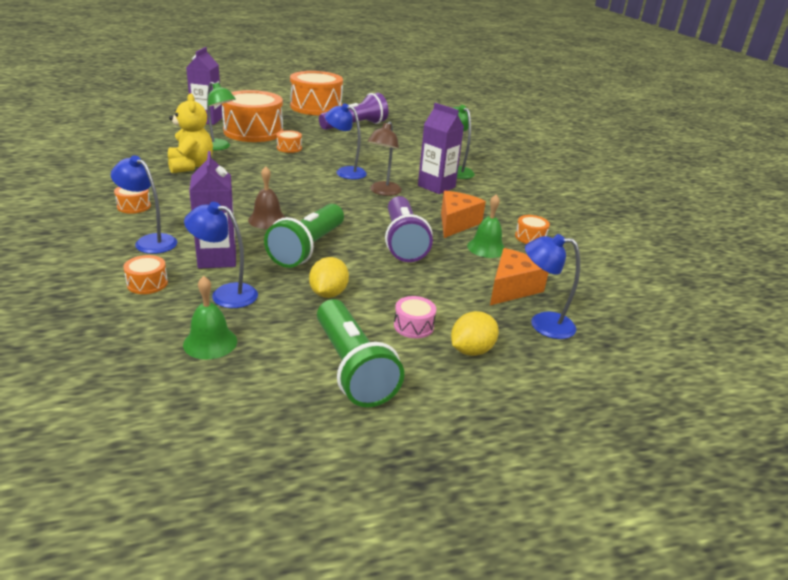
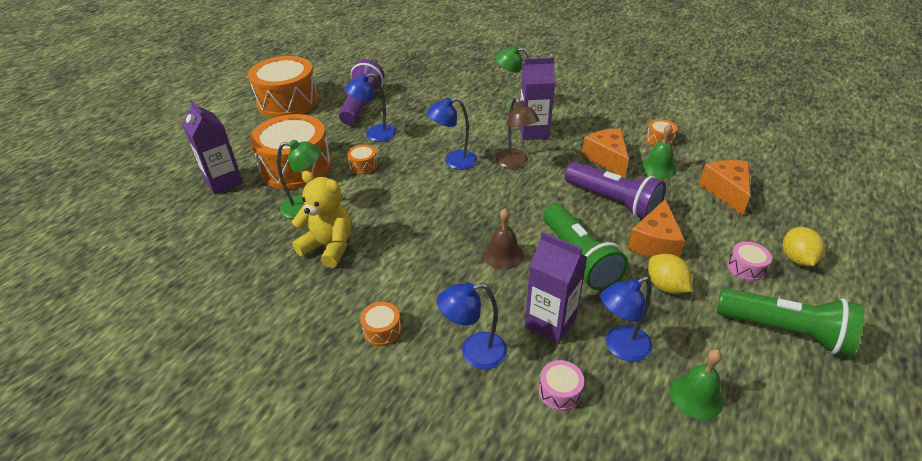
camera: 40 degrees left, 10 degrees up
orange drum [123,255,168,294] -> pink drum [539,360,584,411]
blue lamp [525,234,580,339] -> blue lamp moved to [344,73,396,142]
none -> orange cheese [628,199,685,257]

